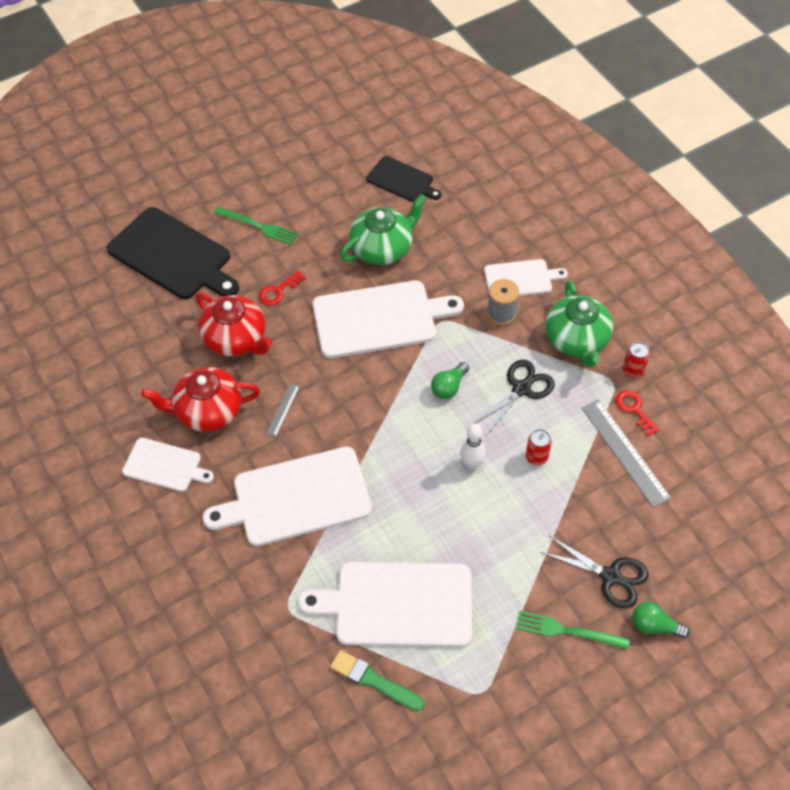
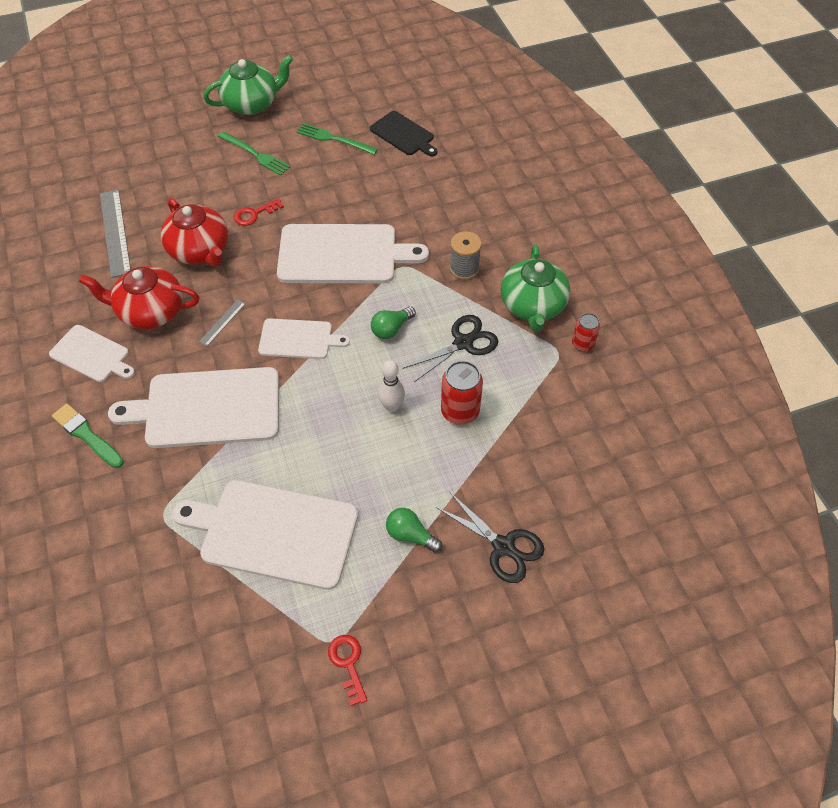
camera: 10 degrees right, 0 degrees up
black cutting board [107,207,239,299] -> none
green brush [330,650,425,711] -> green brush moved to [52,404,124,468]
green teapot [340,194,427,265] -> green teapot moved to [203,55,293,115]
white cutting board [484,259,568,296] -> white cutting board moved to [258,318,350,359]
green fork [515,611,630,649] -> green fork moved to [297,123,378,155]
red can [526,429,552,465] -> red can [441,361,483,425], size x1.61
grey ruler [581,399,671,508] -> grey ruler moved to [100,190,131,278]
red key [616,390,659,436] -> red key moved to [328,635,367,706]
green light bulb [632,602,690,638] -> green light bulb moved to [386,508,442,553]

